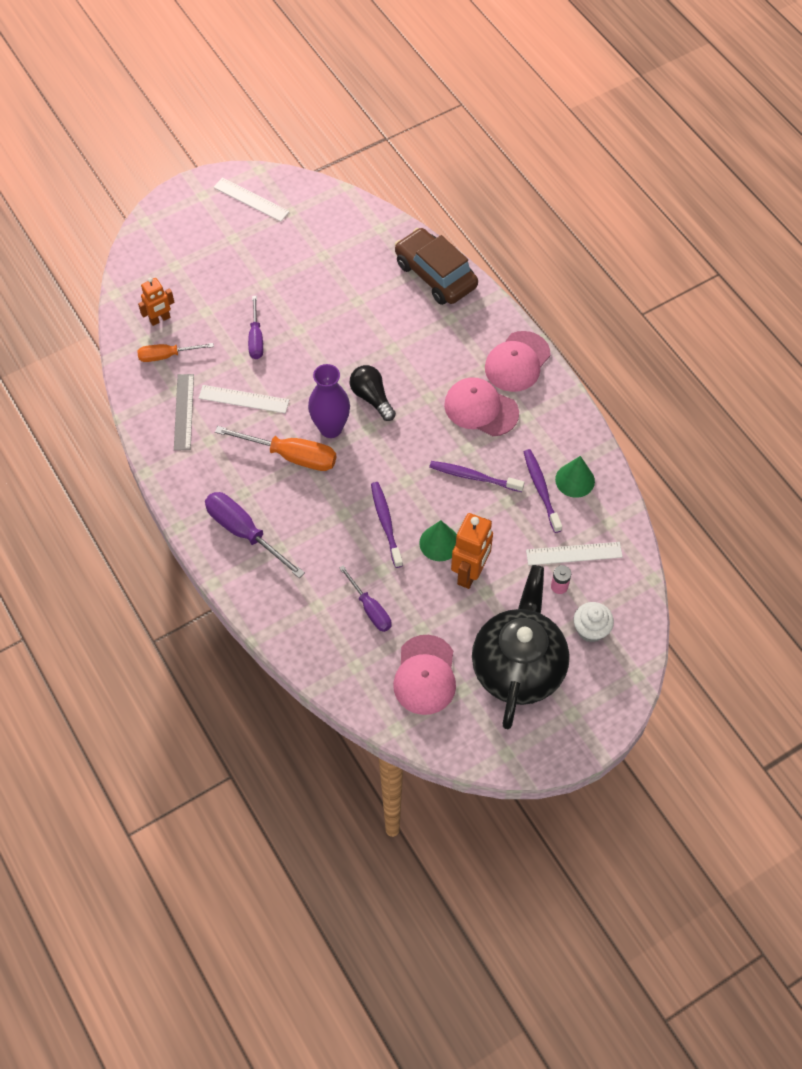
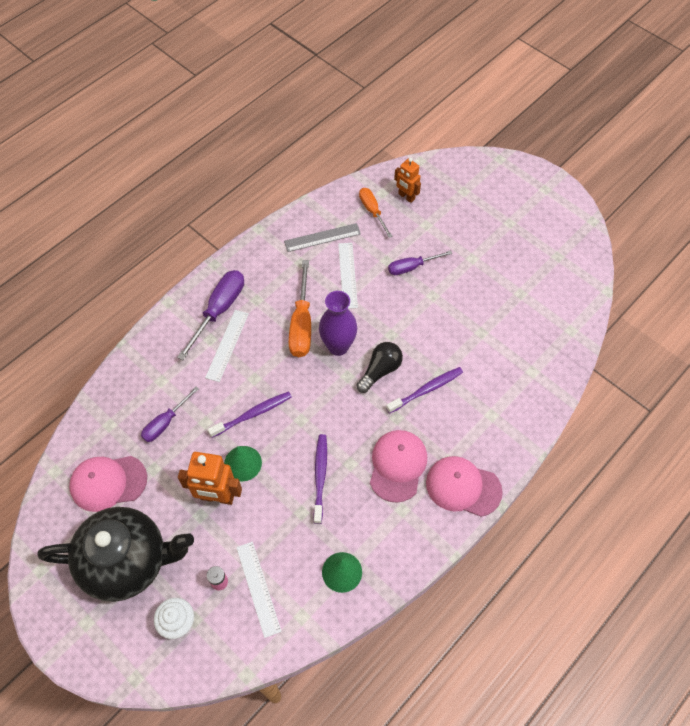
camera: 75 degrees right, 0 degrees up
white ruler [214,178,289,222] -> white ruler moved to [205,310,249,382]
brown car [395,228,478,305] -> none
purple toothbrush [524,449,562,533] -> purple toothbrush moved to [386,367,463,413]

